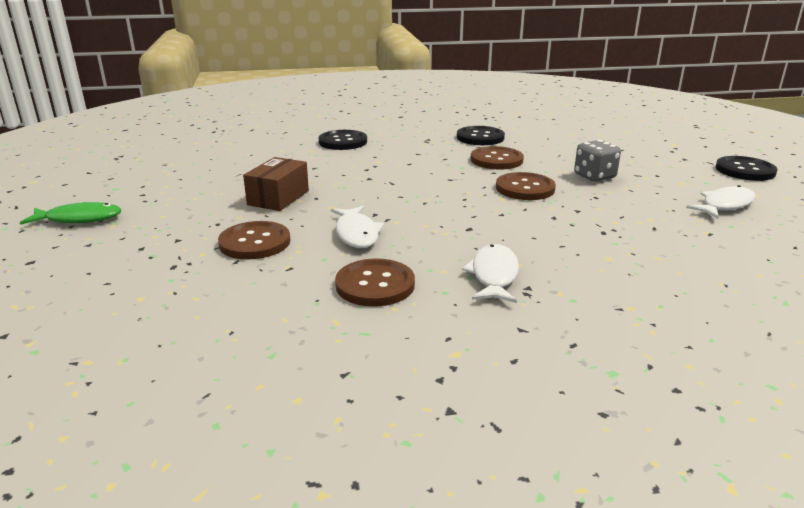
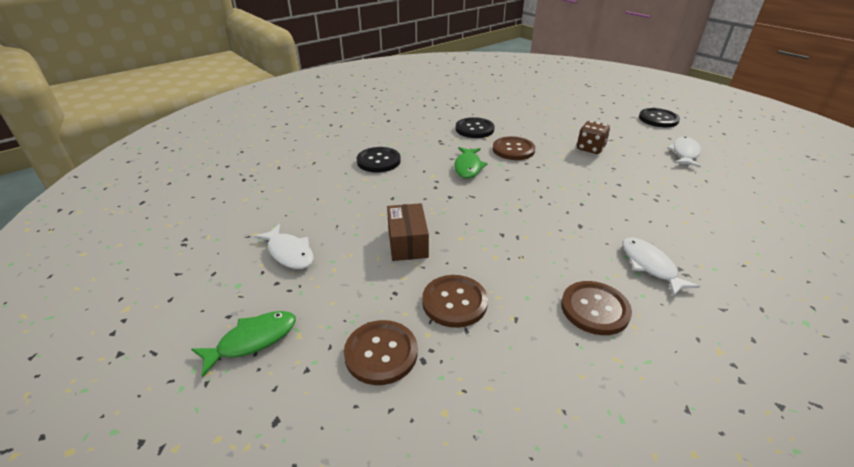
camera: 30 degrees left, 10 degrees up
white fish [331,206,384,248] -> white fish moved to [253,224,314,269]
brown button [496,172,556,200] -> brown button moved to [344,320,417,385]
grey dice [574,140,621,182] -> brown dice [577,121,610,154]
none -> green fish [454,147,487,179]

